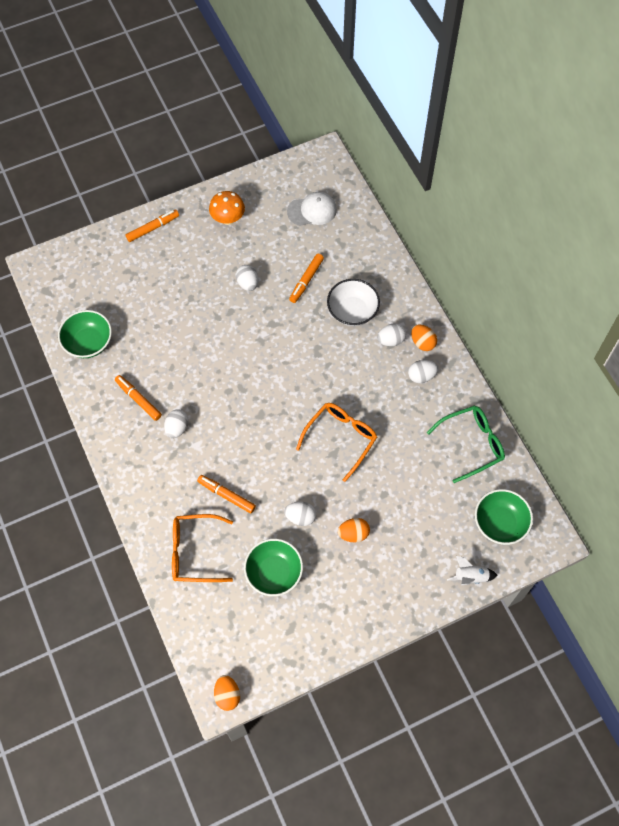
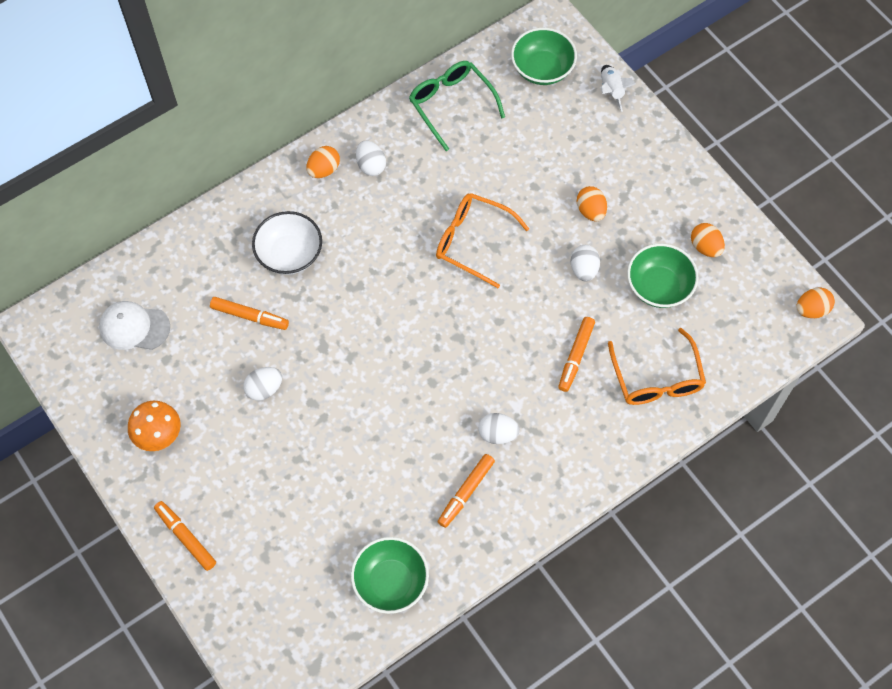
camera: 100 degrees left, 0 degrees up
white cap [287,192,337,226] -> white cap turned 60 degrees counterclockwise [99,301,170,350]
white egg [377,324,406,346] -> none
none -> orange egg [691,223,725,257]

